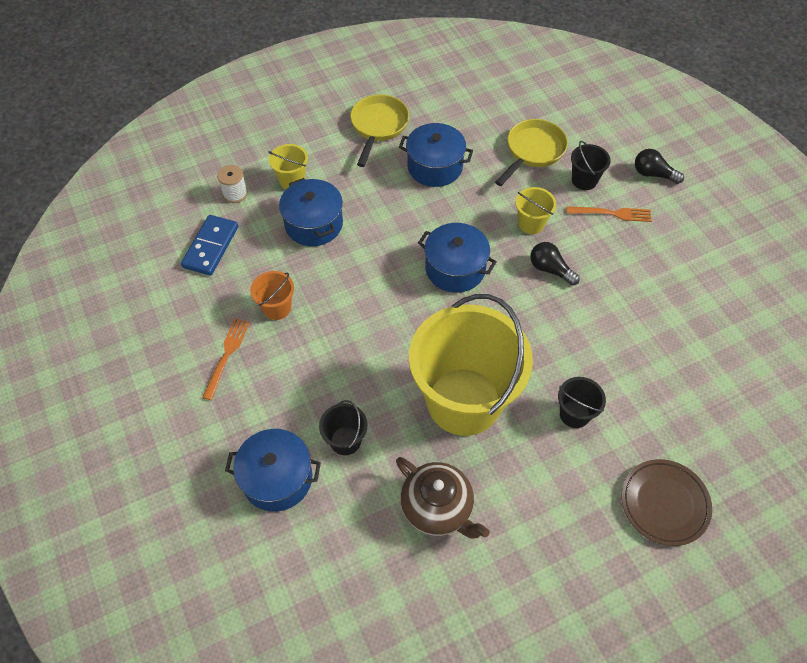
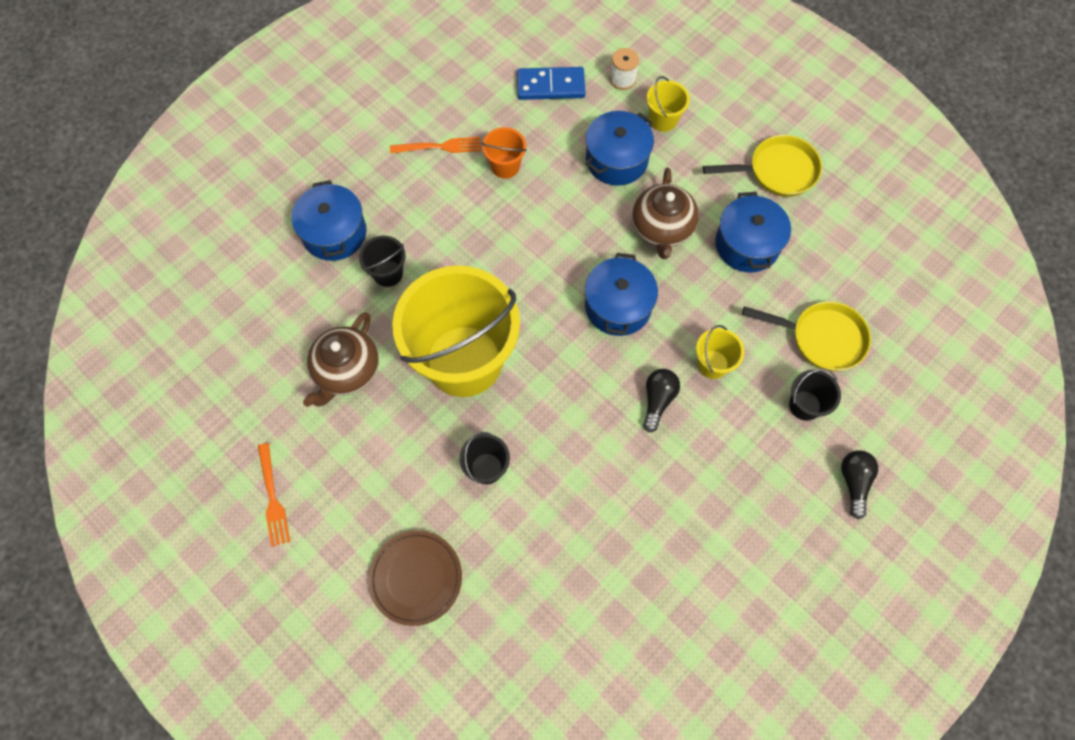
camera: 70 degrees right, 10 degrees up
orange fork [567,207,651,222] -> orange fork moved to [258,443,290,547]
none -> brown teapot [632,168,699,259]

